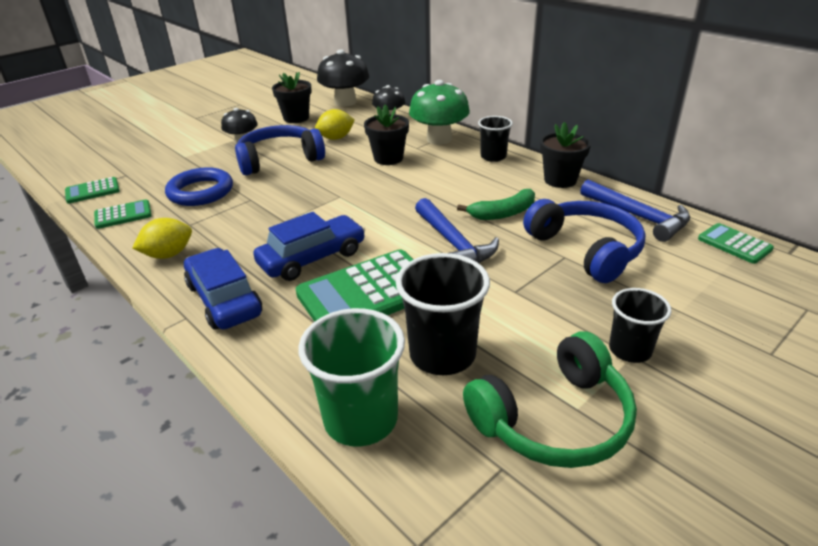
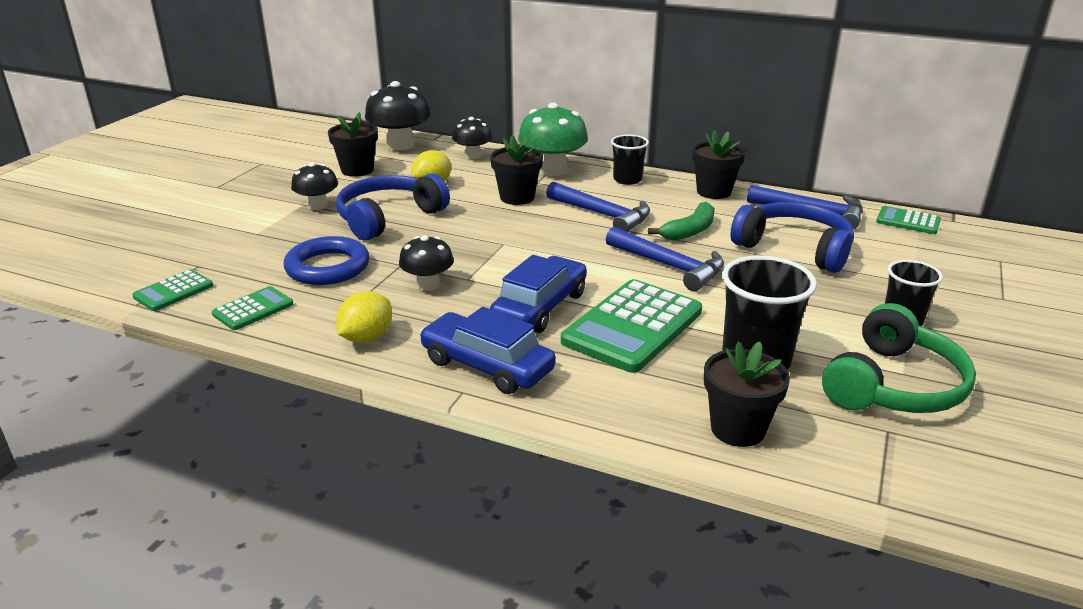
camera: 25 degrees left, 5 degrees down
green cup [298,308,405,447] -> black flower pot [704,342,790,447]
none -> black mushroom [399,235,454,291]
none -> blue hammer [546,182,650,232]

